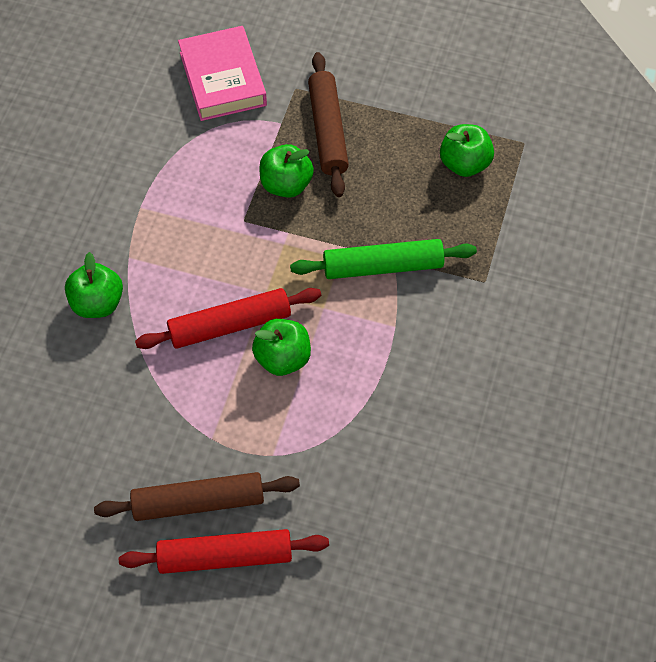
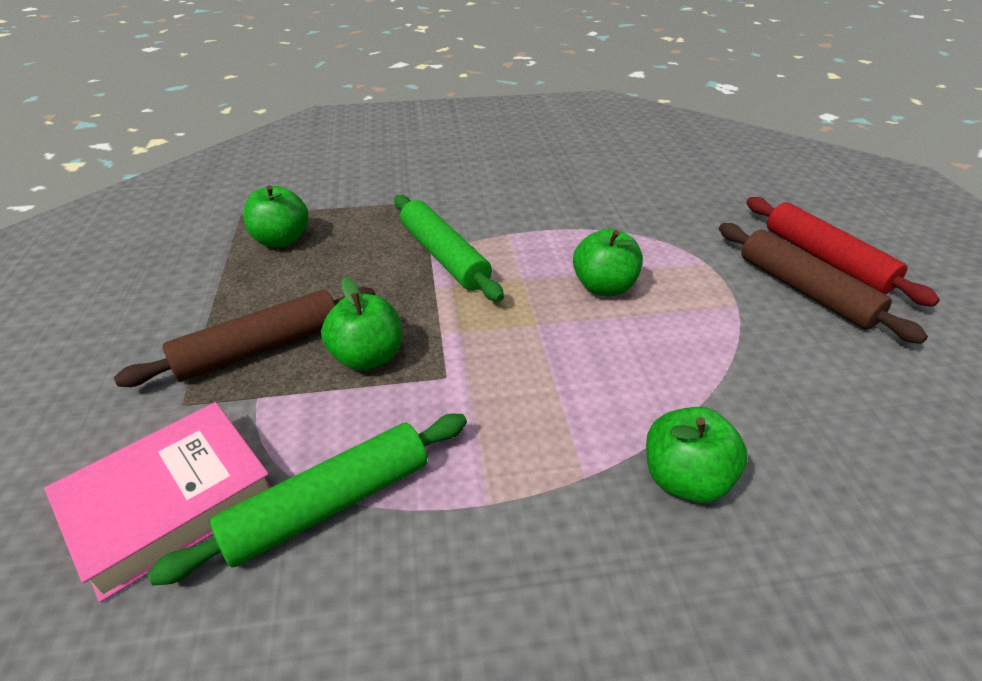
camera: 115 degrees left, 20 degrees down
red rolling pin [135,288,321,349] -> none
none -> green rolling pin [148,414,467,585]

